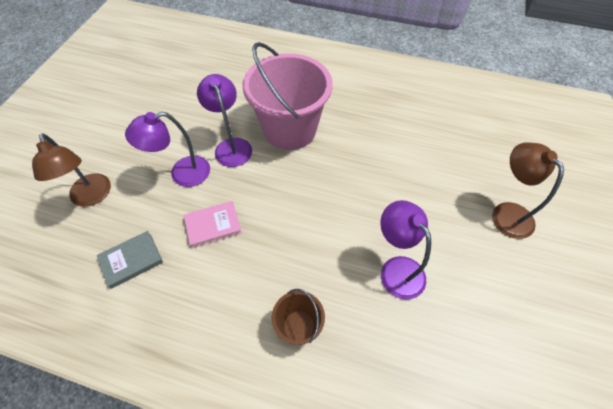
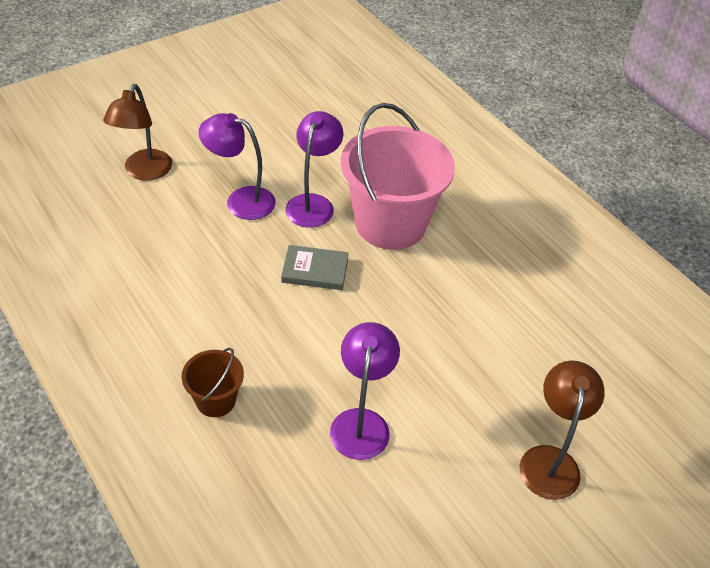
camera: 35 degrees right, 10 degrees down
grey book [97,231,163,289] -> grey book moved to [281,245,349,290]
pink book [184,201,242,248] -> none

